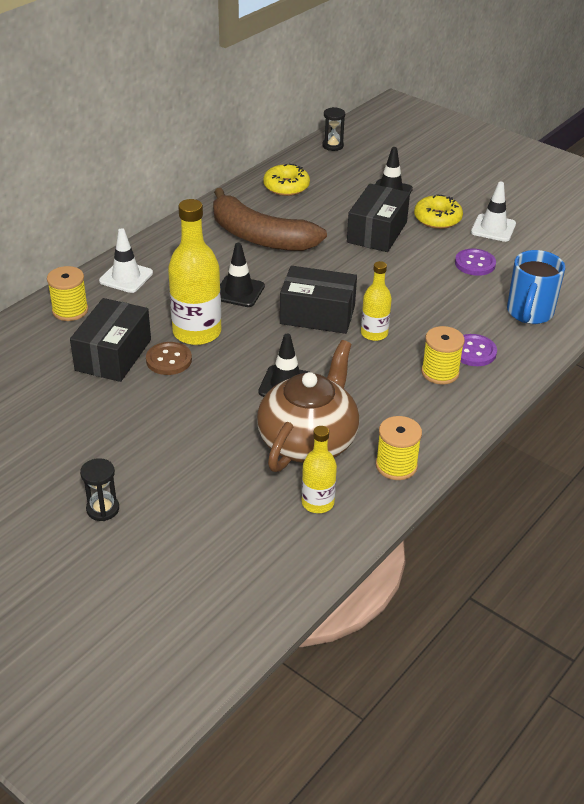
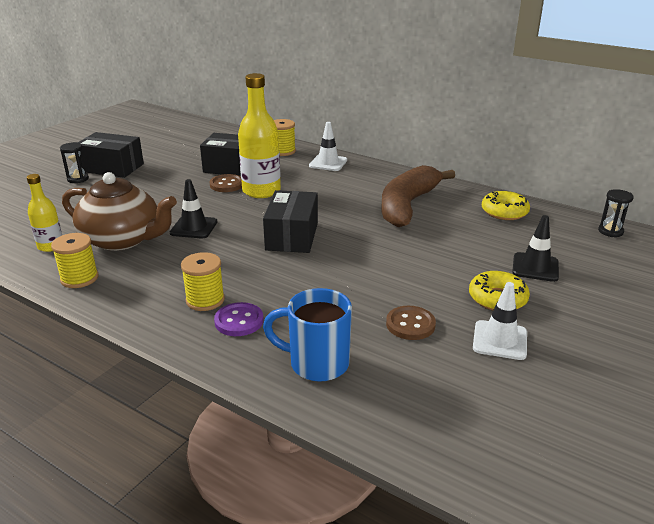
camera: 85 degrees right, 10 degrees down
black traffic cone [220,243,265,307] -> none
black box [347,184,410,252] -> black box moved to [78,132,144,178]
yellow bottle [361,261,392,341] -> none
purple button [455,249,496,276] -> brown button [386,306,436,340]

